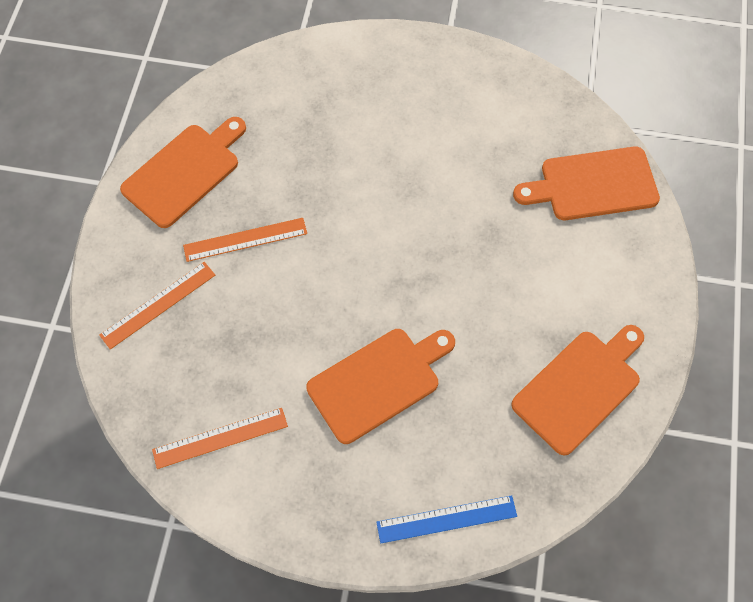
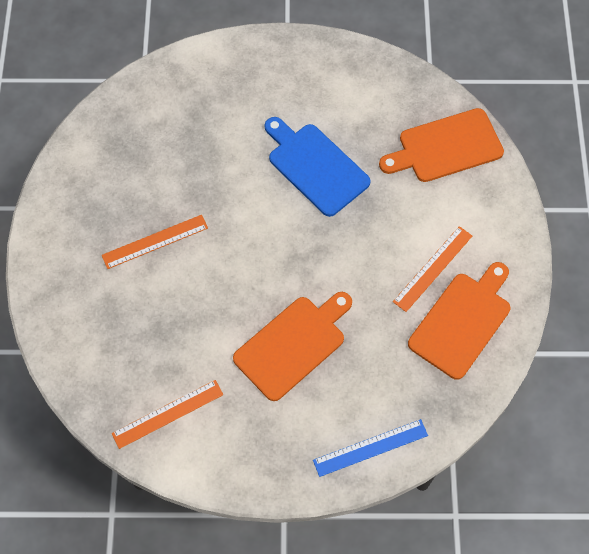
camera: 10 degrees left, 0 degrees up
orange ruler [99,262,215,349] -> orange ruler moved to [393,226,472,312]
orange cutting board [120,117,246,228] -> none
none -> blue cutting board [265,117,370,217]

